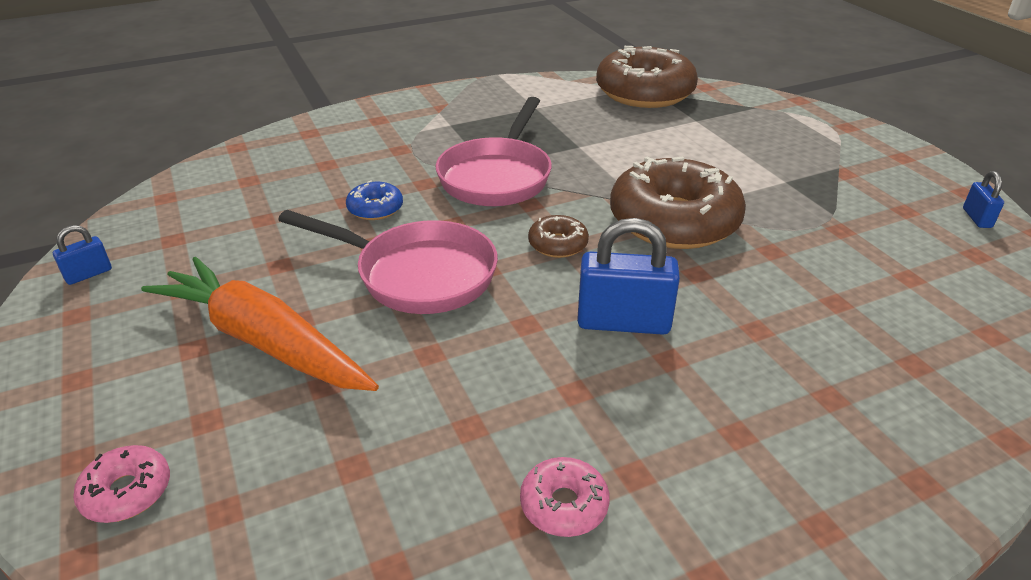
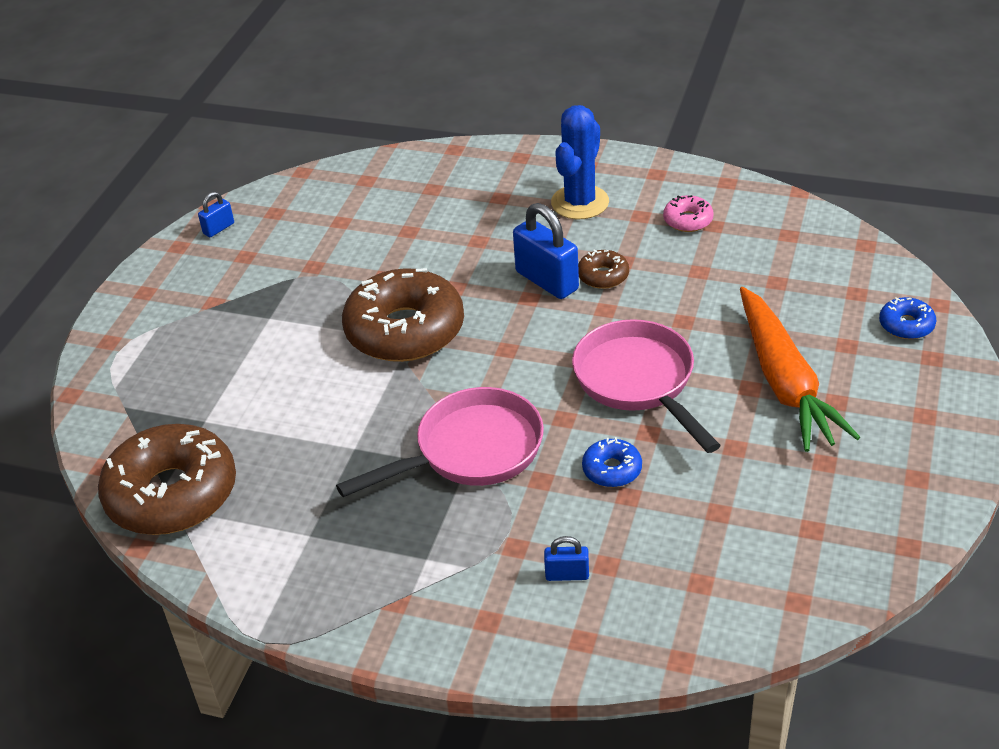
camera: 135 degrees left, 5 degrees up
blue padlock [53,225,112,285] -> blue padlock moved to [544,536,589,581]
pink donut [73,445,170,523] -> blue donut [879,297,936,339]
brown donut [528,215,589,258] -> brown donut moved to [578,249,629,289]
none -> blue cactus [551,105,609,219]

